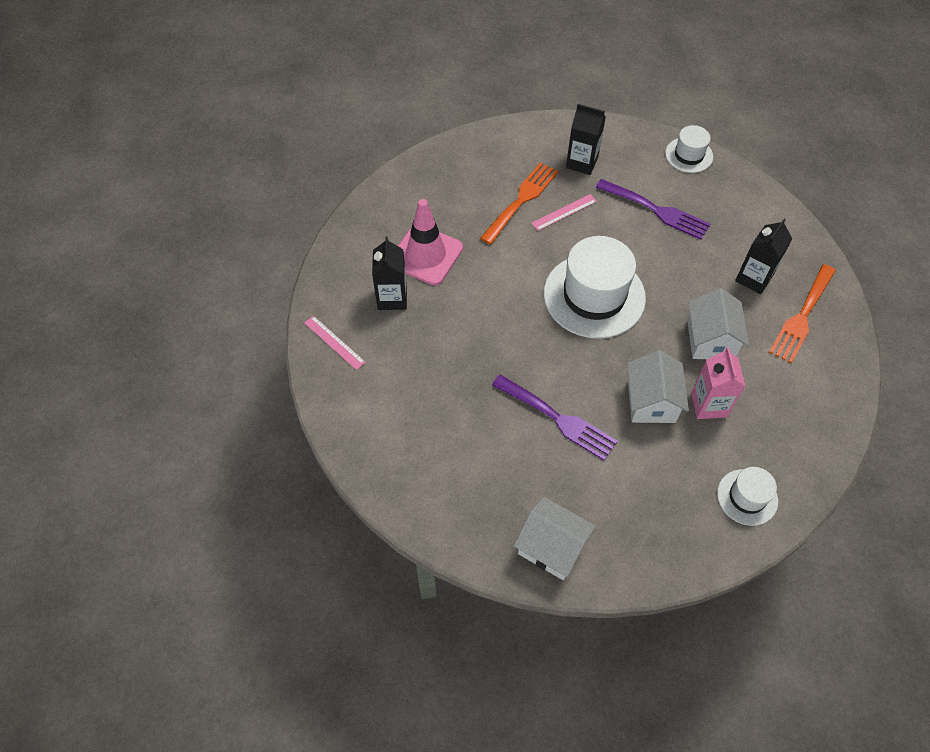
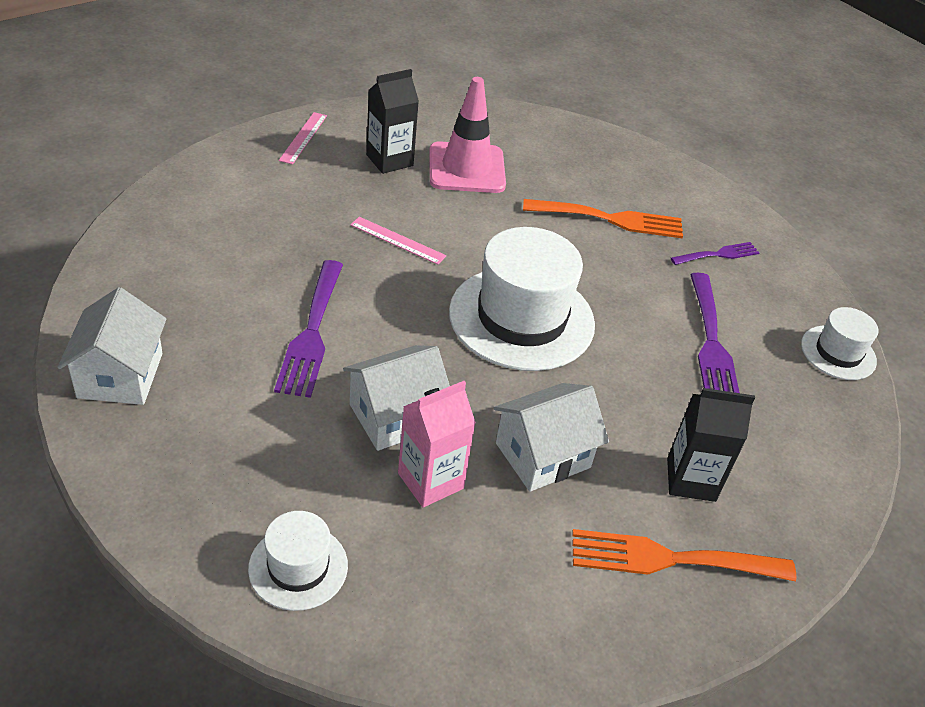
camera: 55 degrees right, 15 degrees down
pink ruler [532,194,597,231] -> pink ruler moved to [350,217,446,264]
black carton [566,104,606,175] -> purple fork [671,242,759,265]

